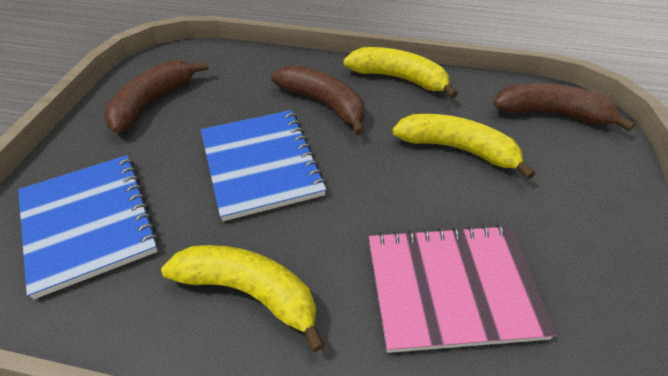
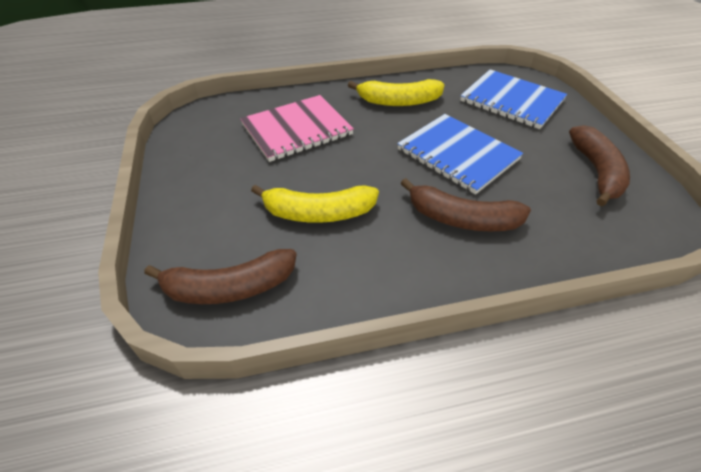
camera: 155 degrees right, 0 degrees up
yellow banana [343,47,458,99] -> none

